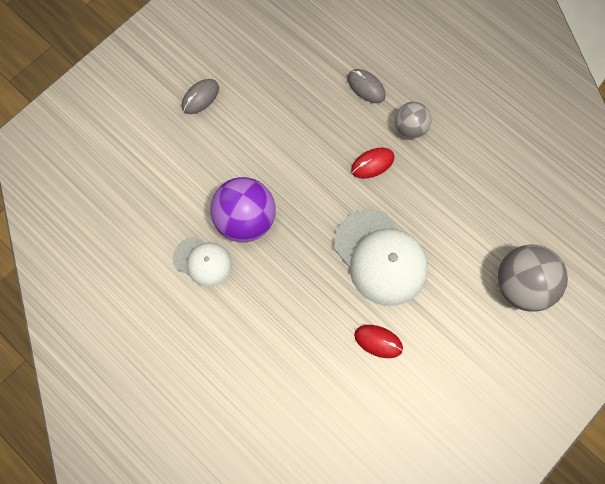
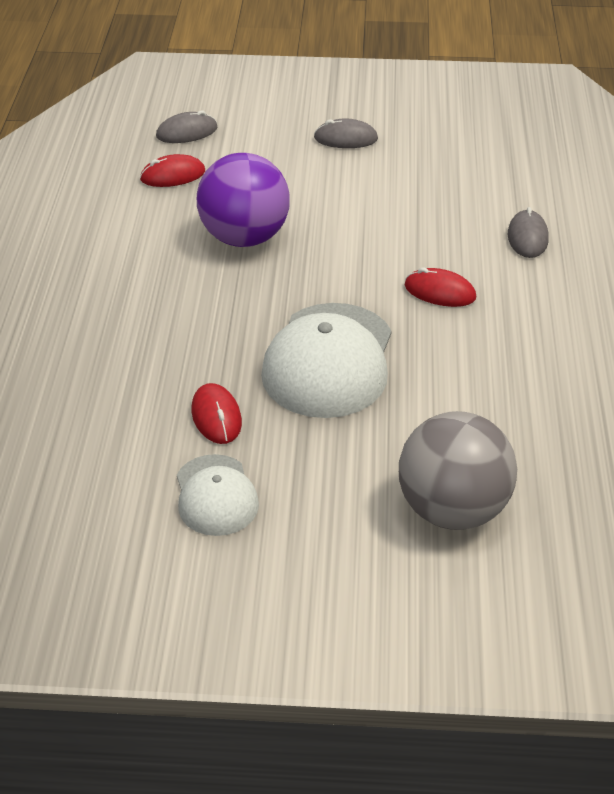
camera: 50 degrees right, 30 degrees down
white cap [173,237,232,287] -> white cap moved to [177,454,259,536]
grey ball [395,102,431,139] -> none
none -> red mouse [140,154,205,187]
none -> grey mouse [156,110,217,143]

